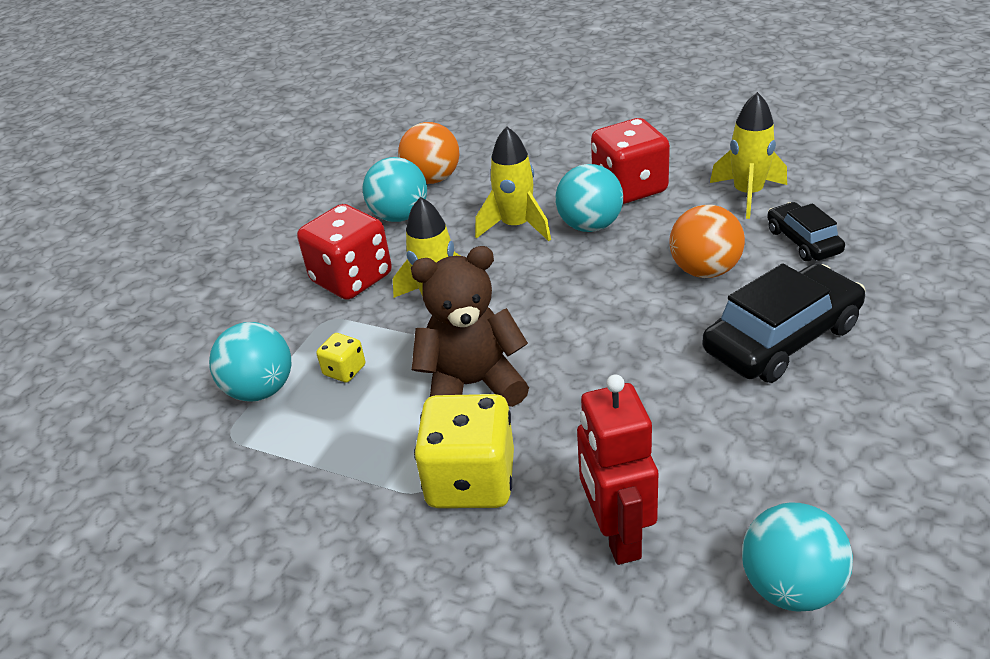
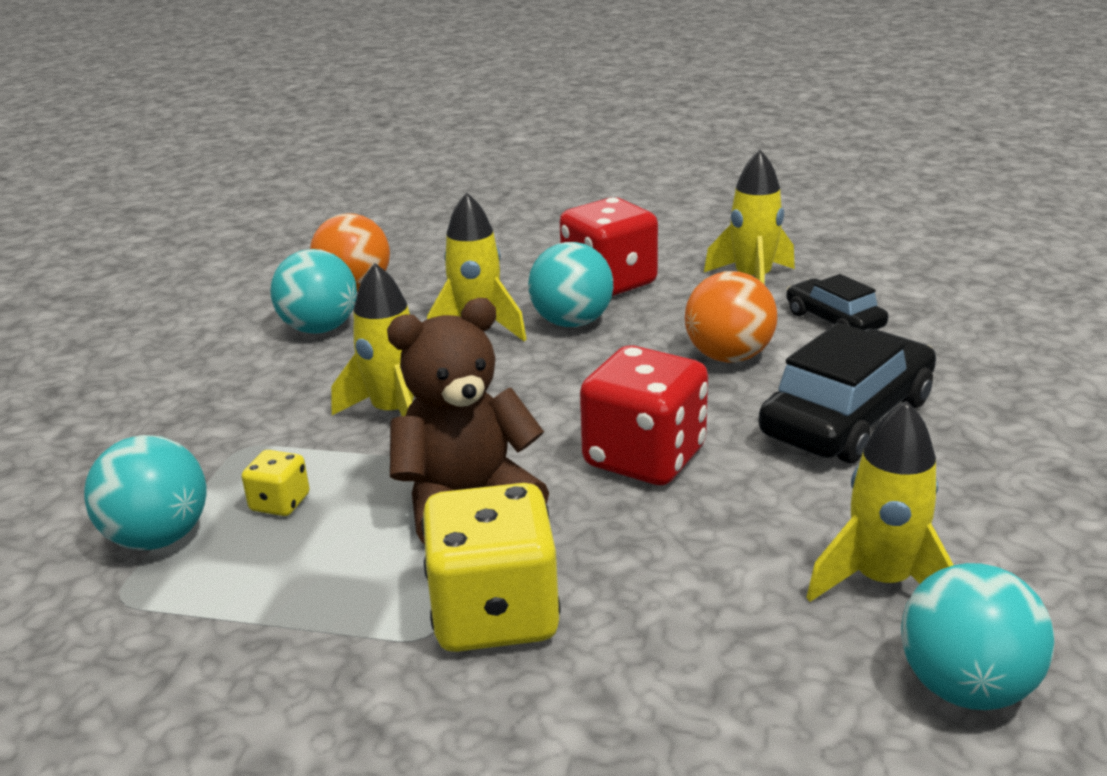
camera: 15 degrees left, 10 degrees down
red dice [297,204,392,300] -> red dice moved to [580,345,708,485]
red robot [577,374,658,565] -> none
none -> yellow rocket [806,401,953,602]

